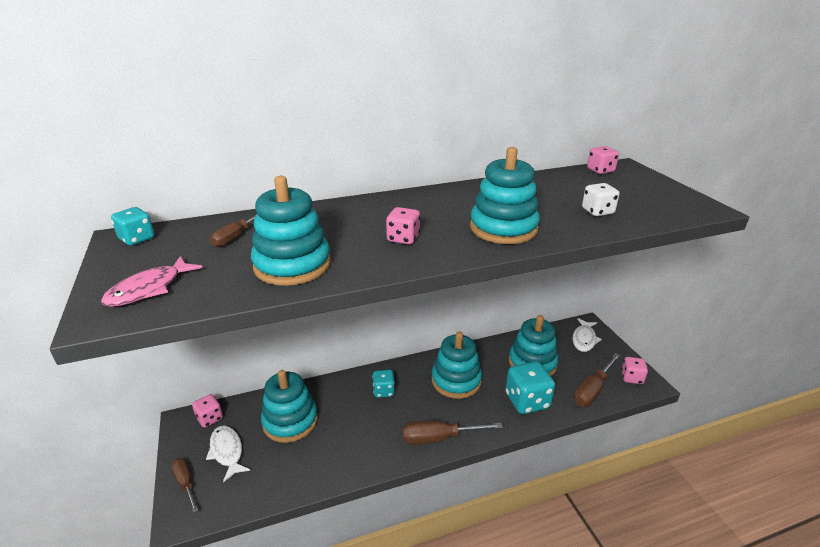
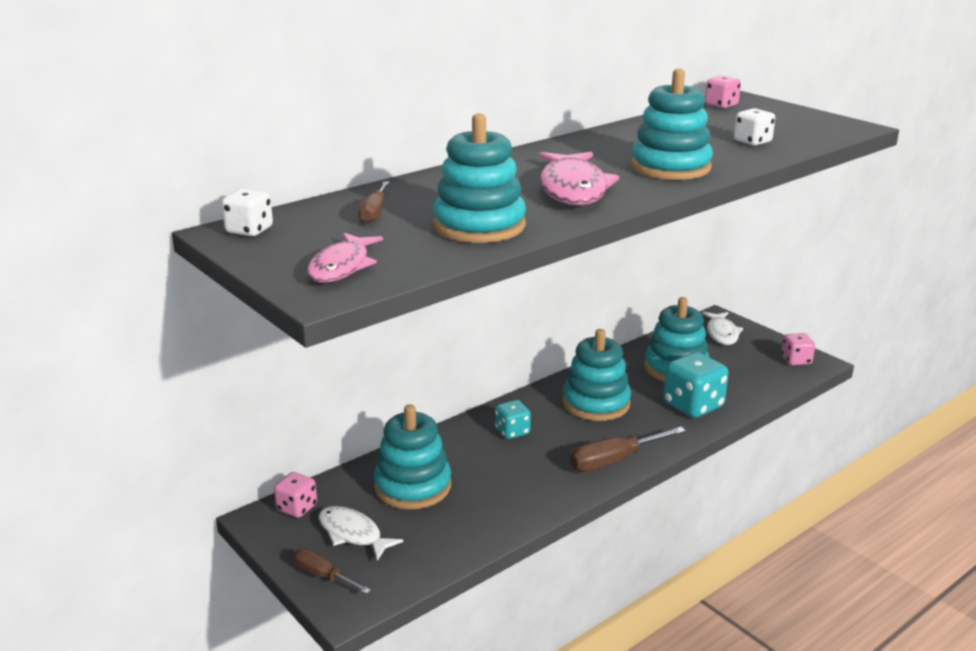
camera: 20 degrees left, 5 degrees down
turquoise dice [111,207,155,246] -> white dice [222,189,273,236]
pink dice [386,207,420,245] -> pink fish [539,152,619,205]
brown screwdriver [573,353,621,407] -> none

